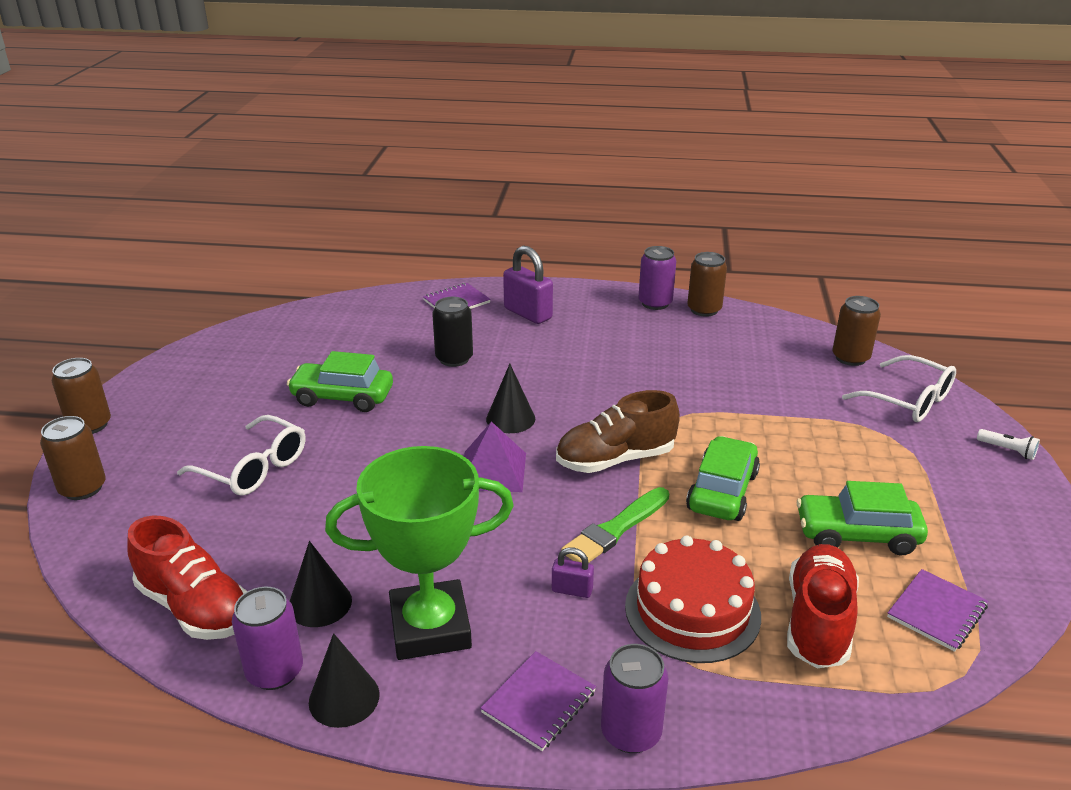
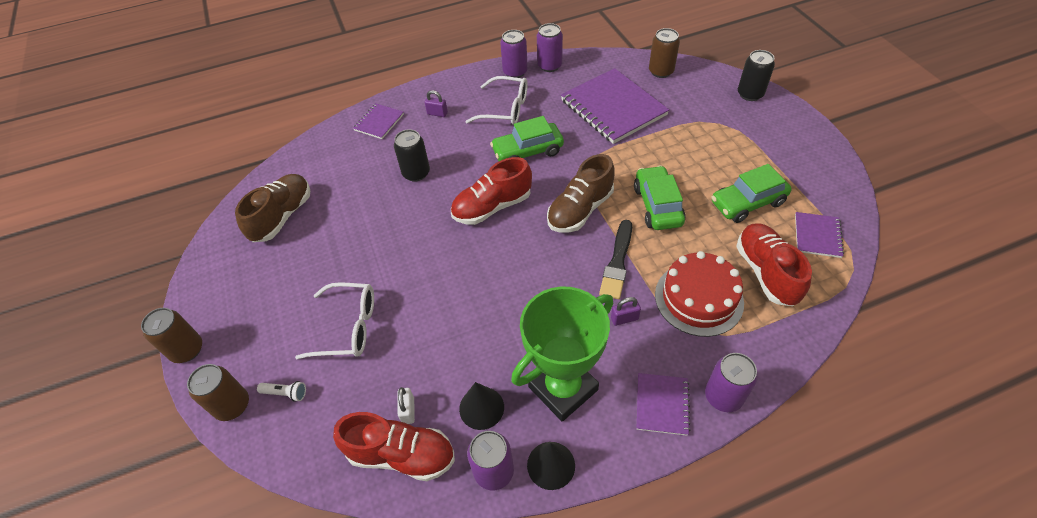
camera: 25 degrees left, 20 degrees up
green car [287,351,393,412] -> green car moved to [490,116,564,161]
purple pyramid [464,421,526,492] -> none
black cone [486,364,535,433] -> red shoe [451,157,532,225]
purple padlock [503,246,553,324] -> purple padlock [425,90,448,117], size x0.52
green brush [561,487,669,563] -> black brush [599,220,632,299]
brown can [687,252,727,317] -> purple can [537,23,563,72]
white glasses [842,355,956,422] -> white glasses moved to [465,76,528,125]
white flashlight [977,429,1040,460] -> white flashlight moved to [257,381,306,402]
none -> brown shoe [235,174,310,242]
none -> white padlock [398,387,415,424]
none -> purple notebook [561,68,669,144]
none -> black can [738,50,775,101]

